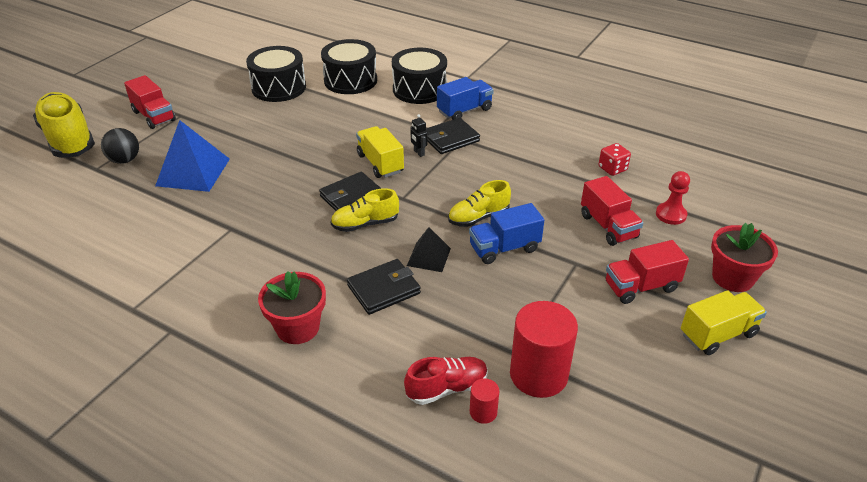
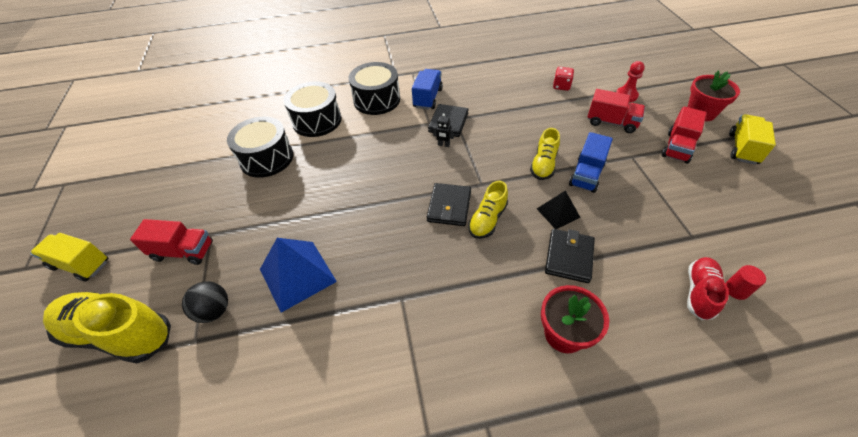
camera: 40 degrees left, 10 degrees up
yellow truck [356,126,404,178] -> yellow truck moved to [30,233,108,282]
red cylinder [510,301,578,398] -> none

